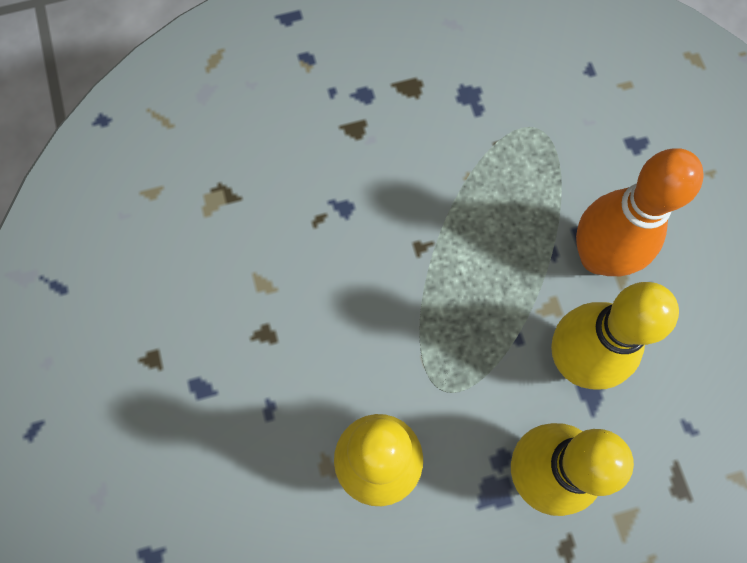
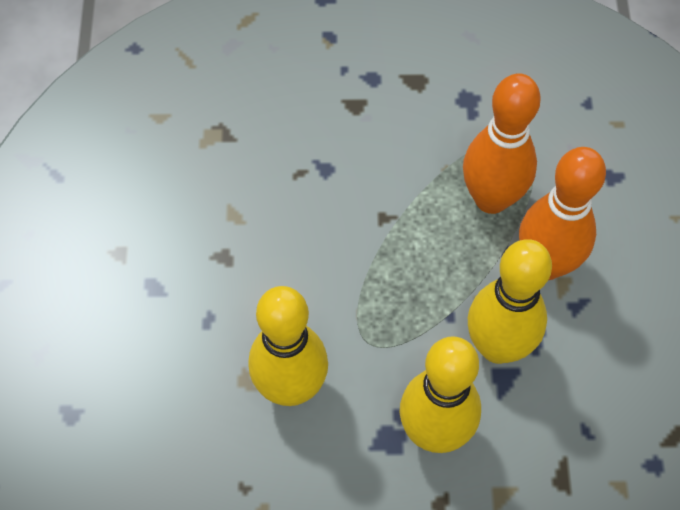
camera: 15 degrees right, 10 degrees down
none -> orange bowling pin [463,73,541,214]

